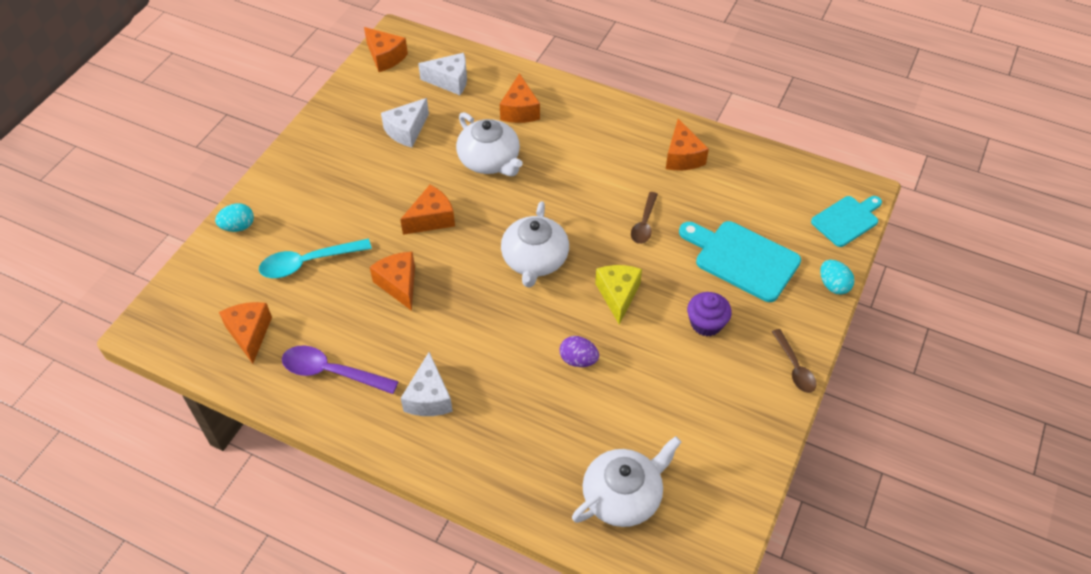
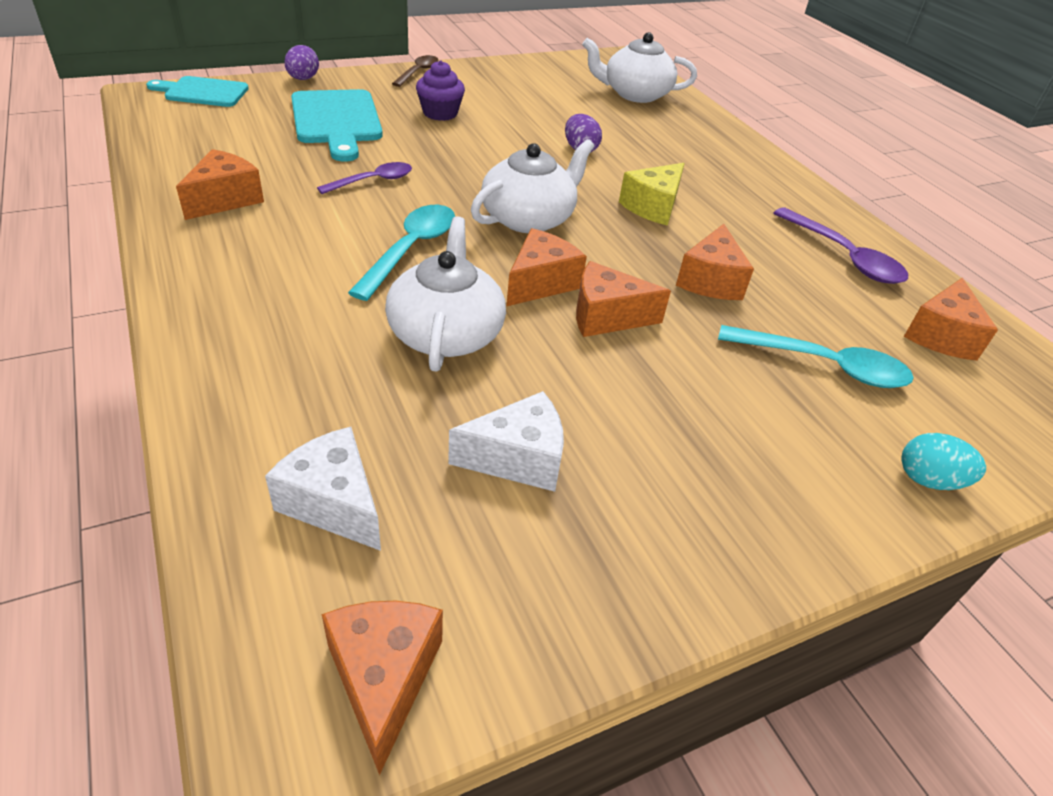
camera: 145 degrees left, 10 degrees down
white cheese [401,352,453,416] -> none
orange cheese [500,73,540,123] -> orange cheese moved to [506,228,587,307]
yellow cheese [595,265,642,325] -> yellow cheese moved to [619,163,685,226]
brown spoon [631,192,658,244] -> purple spoon [317,162,412,194]
turquoise egg [820,260,855,295] -> purple egg [284,45,319,80]
none -> turquoise spoon [348,205,455,301]

